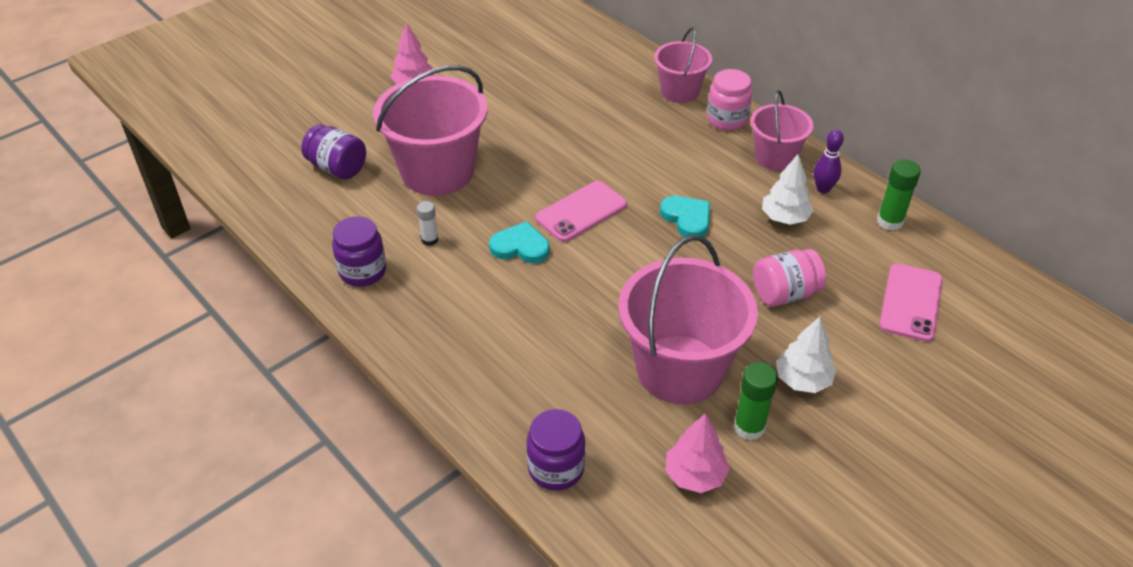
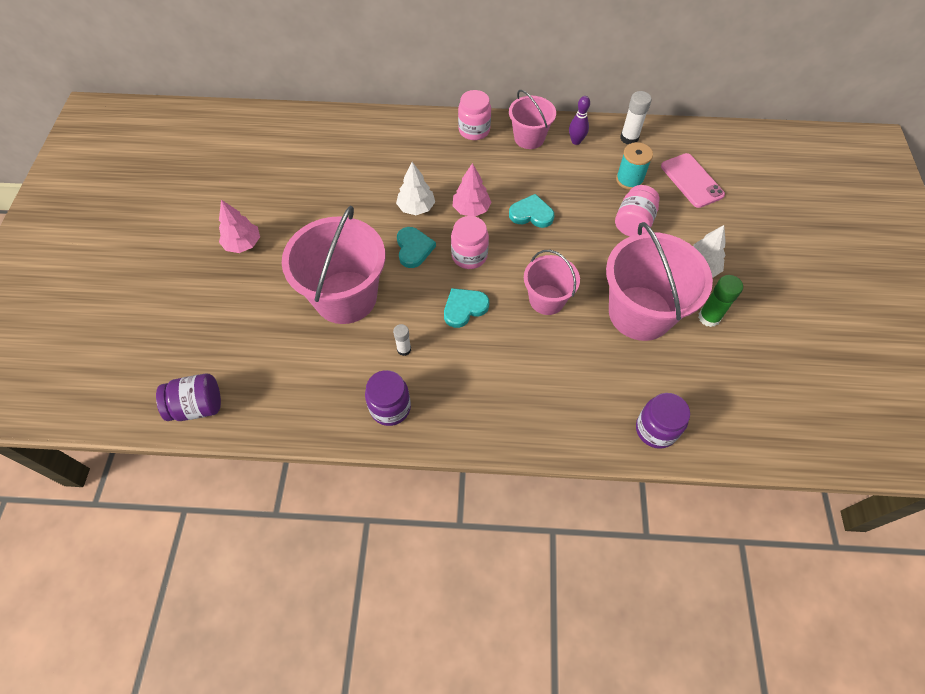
camera: 45 degrees left, 15 degrees up
purple jar [301,124,366,179] -> purple jar moved to [156,374,221,421]
pink phone [535,181,627,242] -> pink jar [451,216,489,269]
pink bucket [654,28,712,103] -> pink bucket moved to [524,250,580,315]
pink tree [665,413,730,493] -> pink tree moved to [453,163,491,216]
white tree [762,154,814,225] -> white tree moved to [396,162,435,215]
green glue stick [877,159,921,231] -> white glue stick [620,91,652,144]
none -> turquoise heart [397,227,436,268]
none -> turquoise spool [616,142,653,190]

